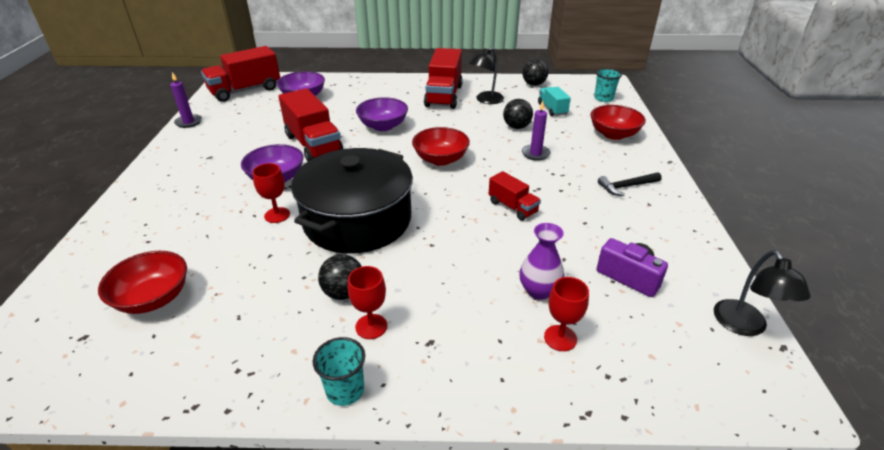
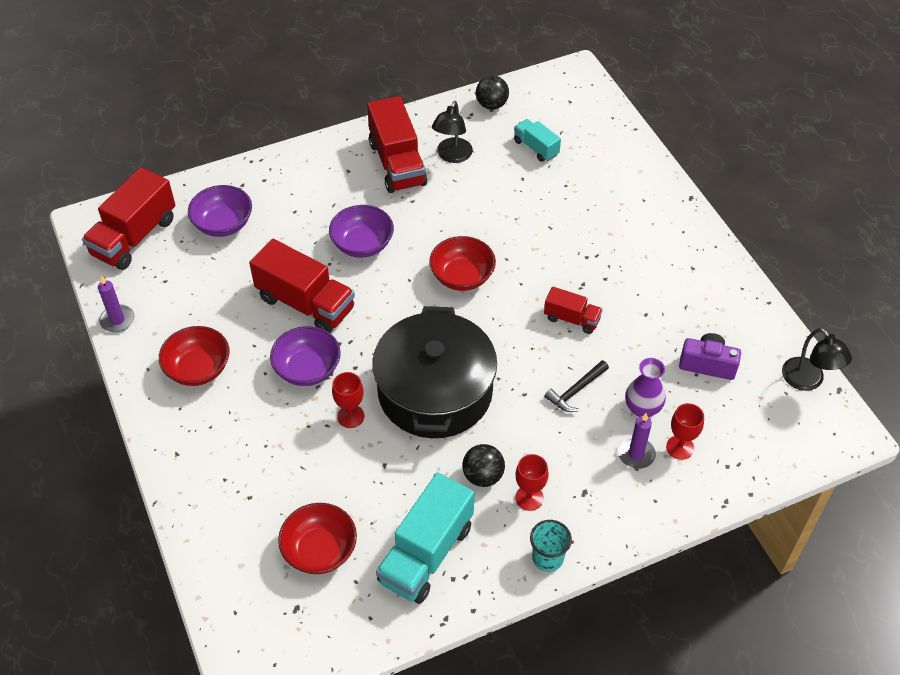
camera: 25 degrees left, 15 degrees up
black ball [503,99,533,129] -> none
purple candle [522,100,551,161] -> purple candle moved to [618,413,656,469]
red bowl [590,105,646,140] -> red bowl moved to [159,326,229,386]
turquoise cup [594,68,622,102] -> none
black hammer [598,172,662,196] -> black hammer moved to [544,360,609,412]
none -> turquoise truck [376,472,474,604]

